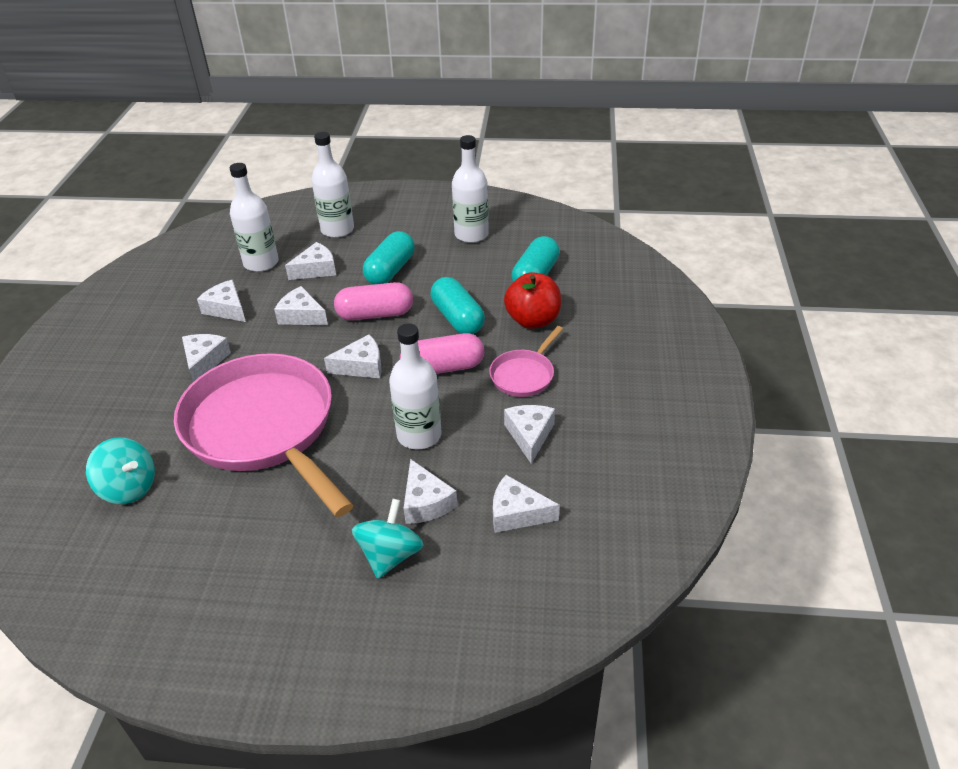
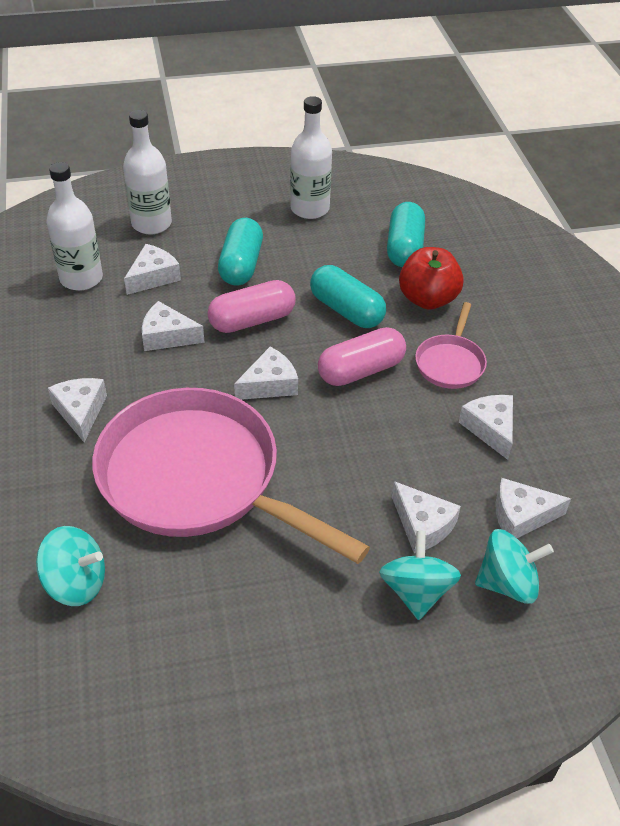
camera: 20 degrees left, 5 degrees up
white cheese [197,280,246,322] -> none
white bottle [389,323,442,449] -> none
none -> turquoise spinning top [475,529,554,604]

